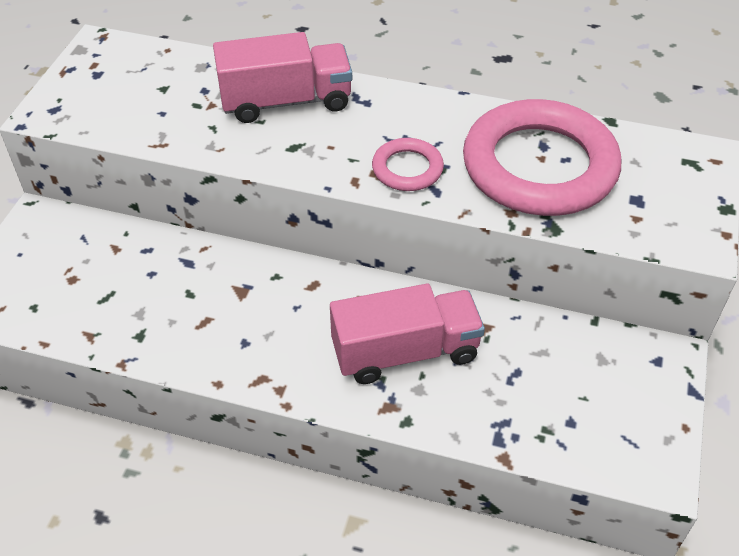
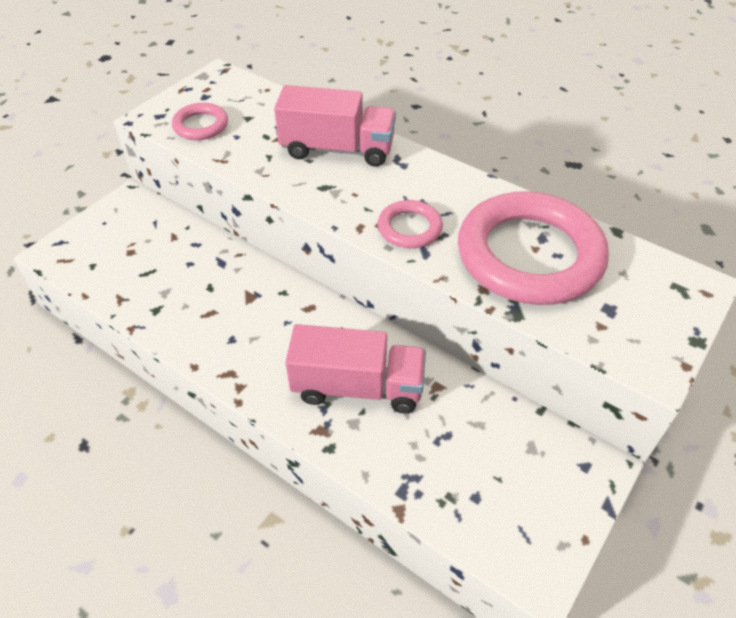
camera: 20 degrees right, 0 degrees up
none -> pink ring [172,103,228,140]

